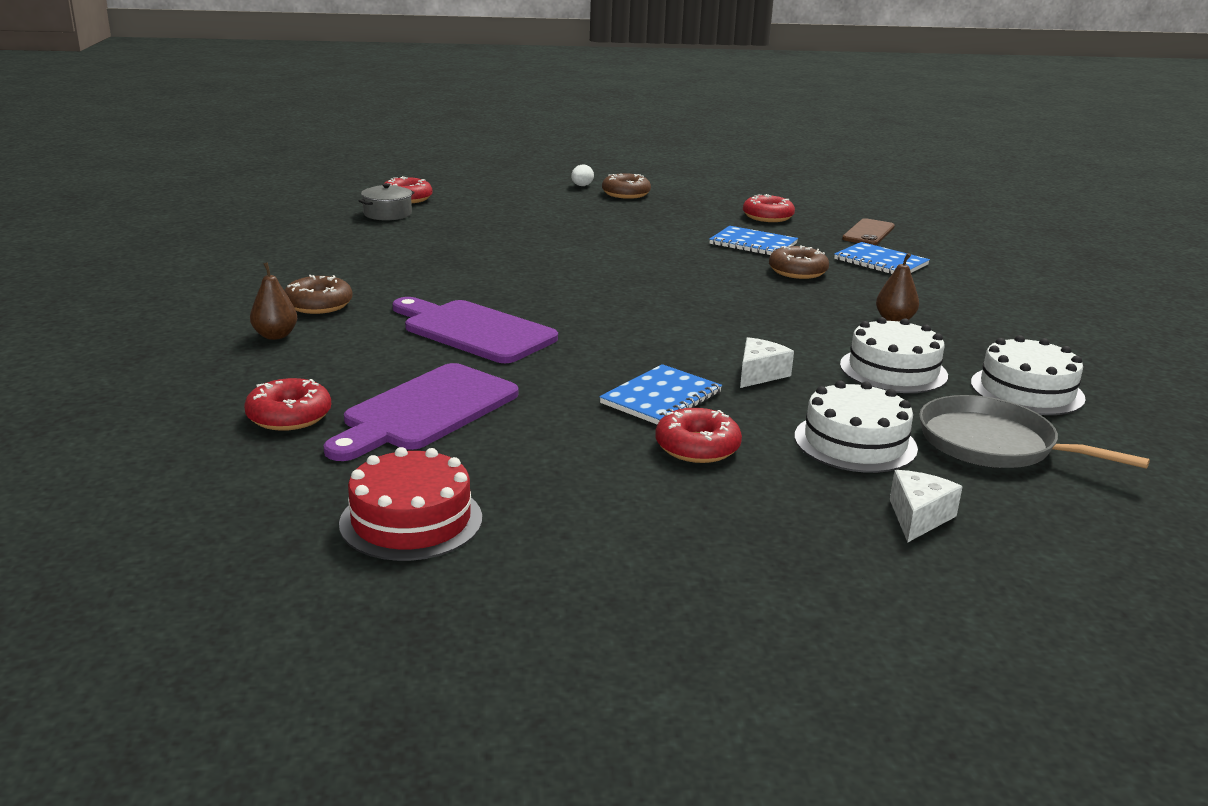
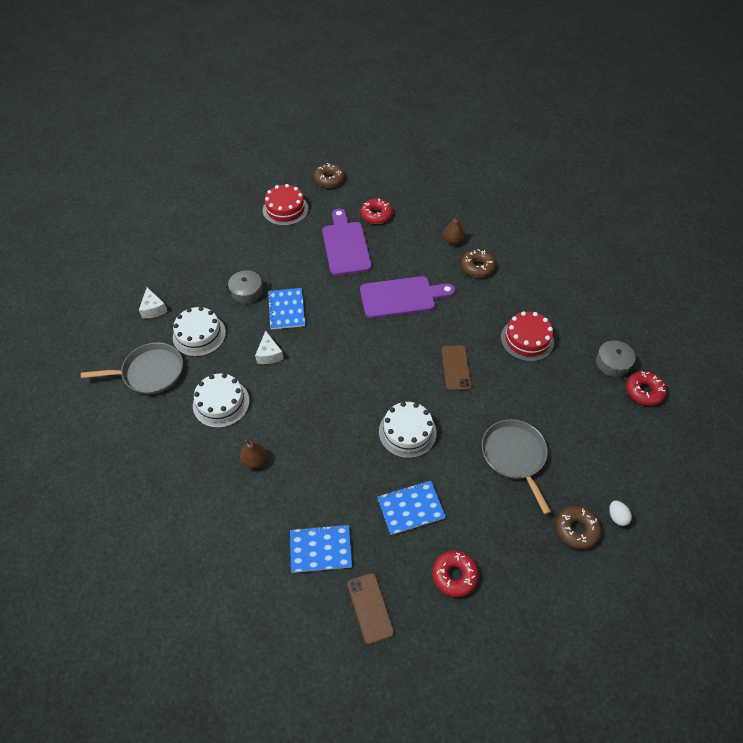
camera: 135 degrees right, 30 degrees up
red donut [655,408,742,463] -> grey pot [225,270,266,304]
brown donut [769,245,829,279] -> brown donut moved to [314,163,345,188]
white cake [971,335,1086,415] -> white cake moved to [379,402,437,458]
none -> brown phone [442,345,471,391]
none -> grey pan [482,419,551,514]
none -> red cake [501,311,554,361]

